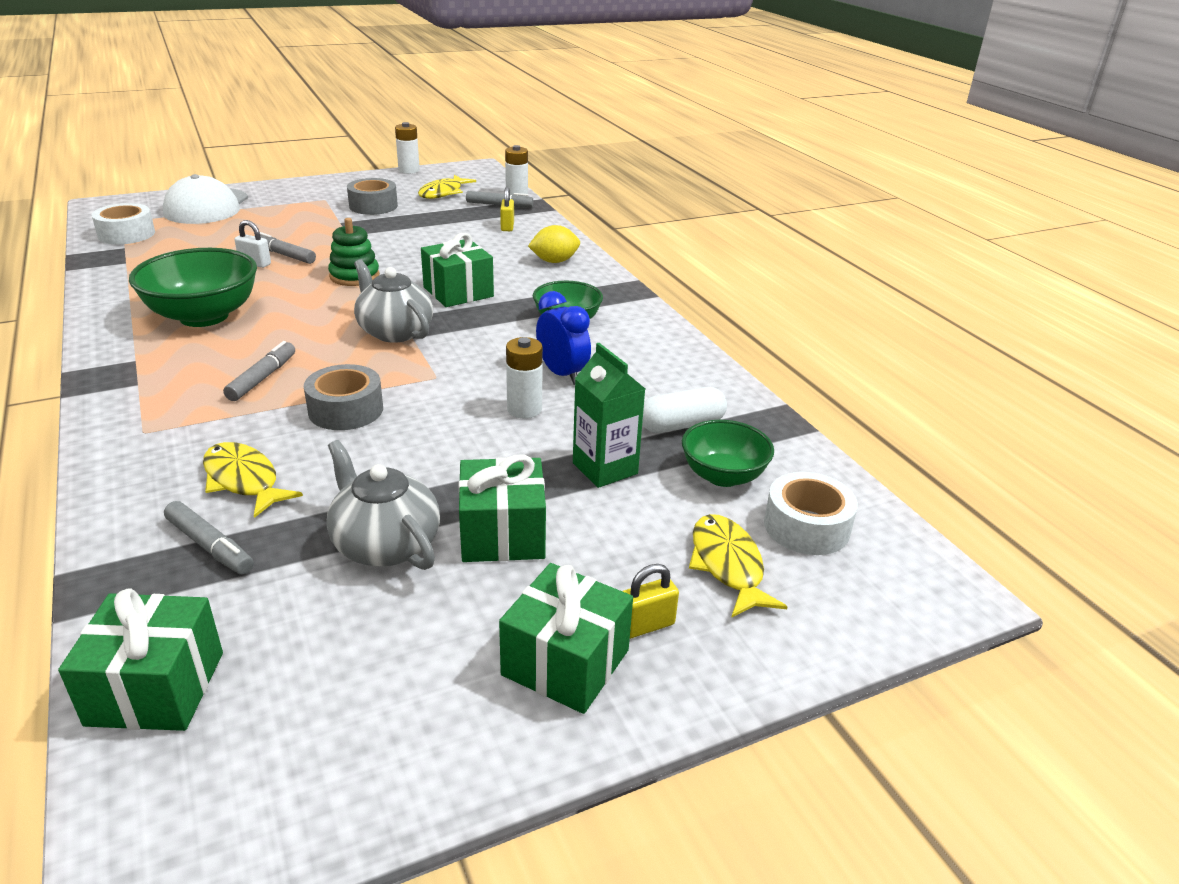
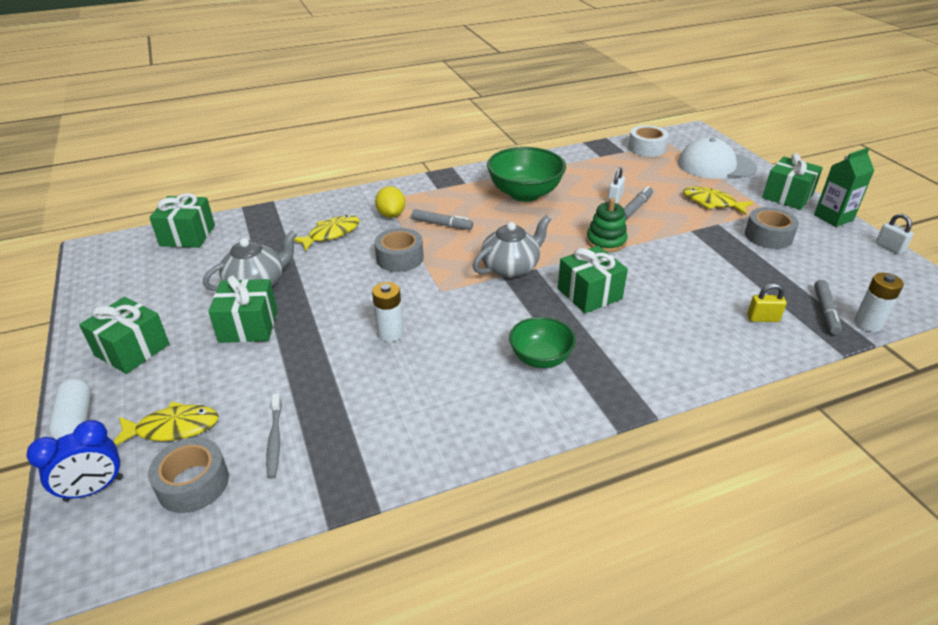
camera: 95 degrees right, 5 degrees up
grey marker [164,501,254,575] -> none
white battery [395,122,420,174] -> white padlock [876,214,914,254]
yellow fish [418,175,476,199] -> yellow fish moved to [683,187,753,215]
yellow lemon [528,225,580,263] -> yellow lemon moved to [375,186,405,218]
blue clock [536,291,591,385] -> blue clock moved to [26,420,123,502]
green carton [573,343,645,488] -> green carton moved to [814,148,875,227]
yellow padlock [622,564,679,639] -> none
white capsule [642,387,727,433] -> white capsule moved to [49,378,92,440]
green bowl [682,420,774,487] -> grey toothbrush [266,393,282,479]
white tape [764,472,858,555] -> grey tape [148,437,229,513]
none -> green gift [762,153,823,210]

